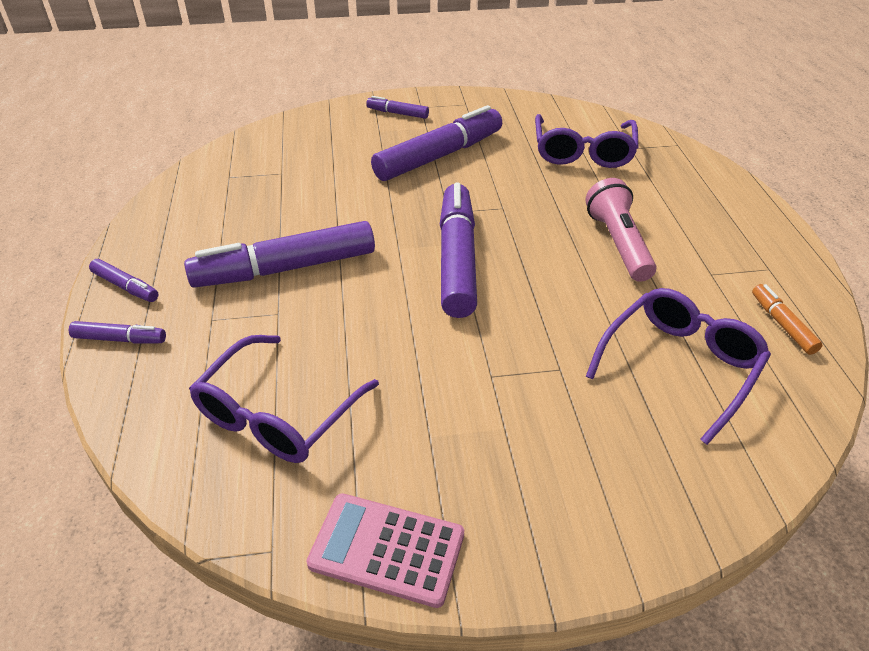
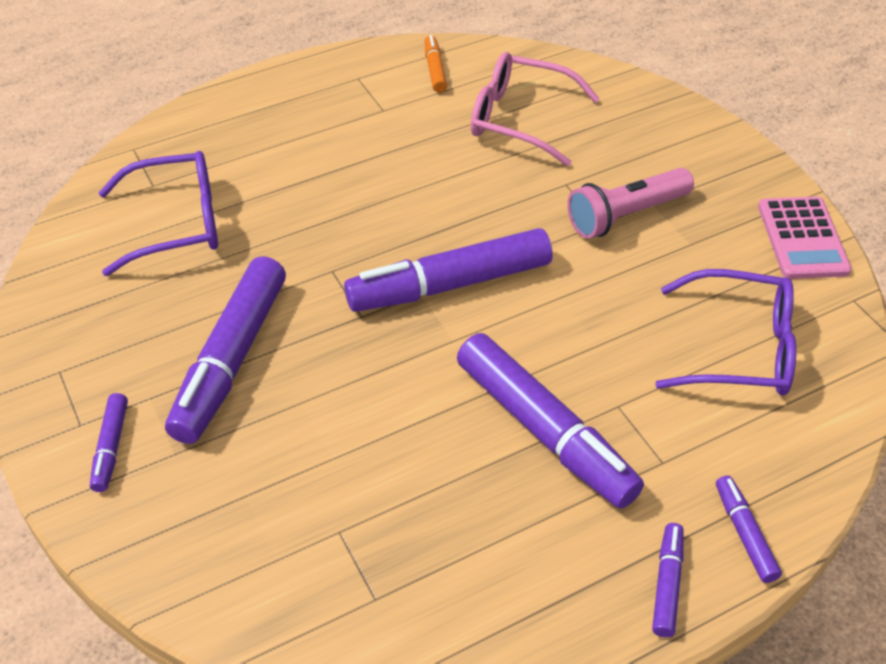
camera: 110 degrees left, 5 degrees up
purple marker [371,105,502,181] -> purple marker turned 105 degrees counterclockwise [165,256,286,444]
pink flashlight [585,178,657,282] -> pink flashlight moved to [567,168,694,239]
purple glasses [586,288,771,445] -> pink glasses [471,52,600,166]
orange marker [752,284,823,355] -> orange marker turned 120 degrees clockwise [424,35,447,93]

